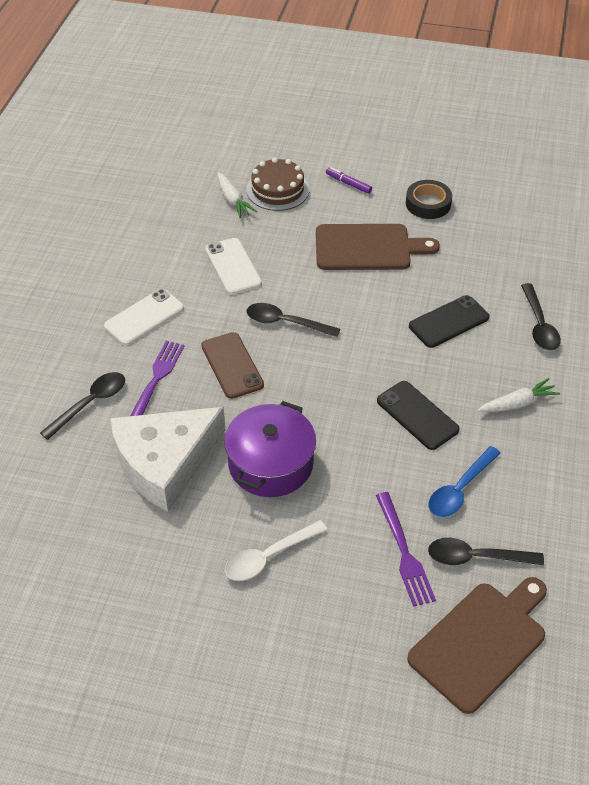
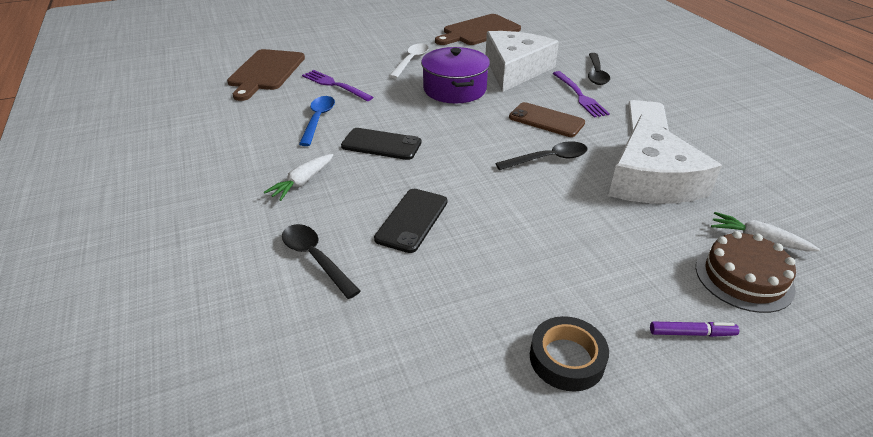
camera: 145 degrees right, 10 degrees down
white phone [205,238,262,295] -> white cheese [608,115,722,204]
brown cutting board [316,224,440,270] -> brown cutting board moved to [435,14,521,45]
black spoon [428,538,544,566] -> none

